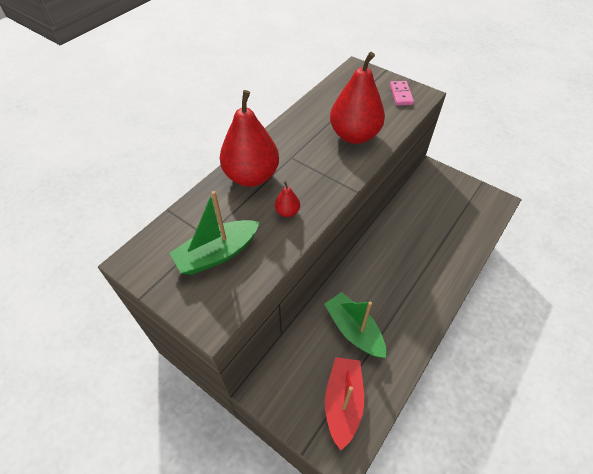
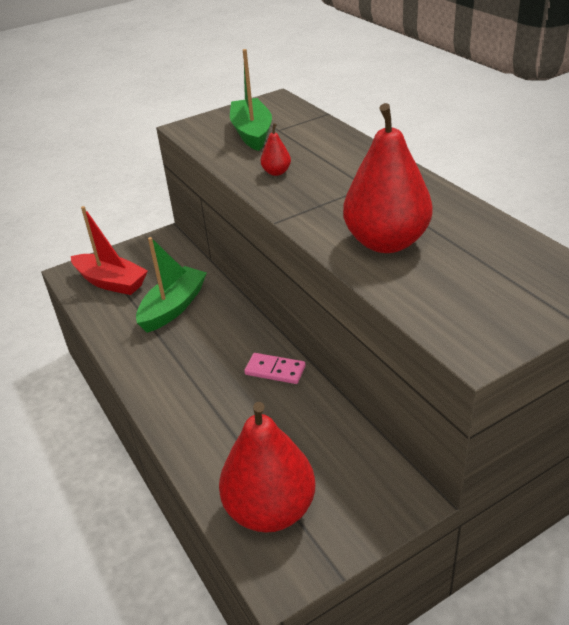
camera: 115 degrees right, 15 degrees down
red pear [220,90,279,187] -> red pear moved to [219,402,315,533]
green boat [324,292,386,358] -> green boat turned 45 degrees counterclockwise [136,237,207,333]
pink domino [390,81,414,105] -> pink domino moved to [244,353,305,384]

